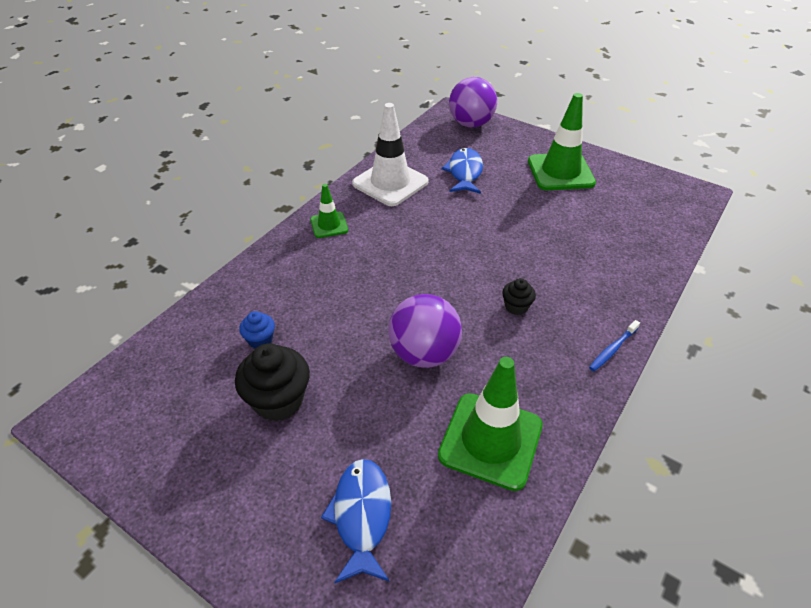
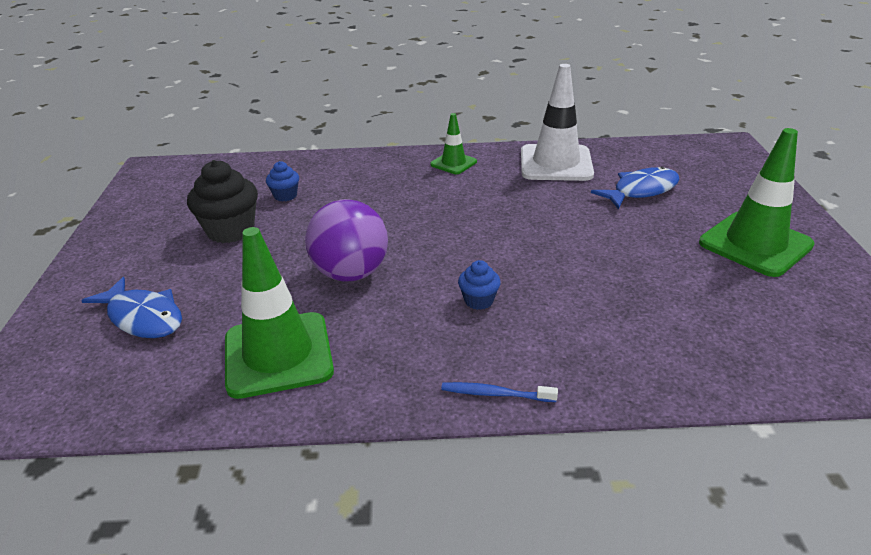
camera: 55 degrees right, 10 degrees down
blue fish [321,459,391,584] -> blue fish turned 75 degrees clockwise [81,277,182,338]
purple ball [449,77,497,127] -> none
black cupcake [502,278,536,315] -> blue cupcake [458,260,501,310]

